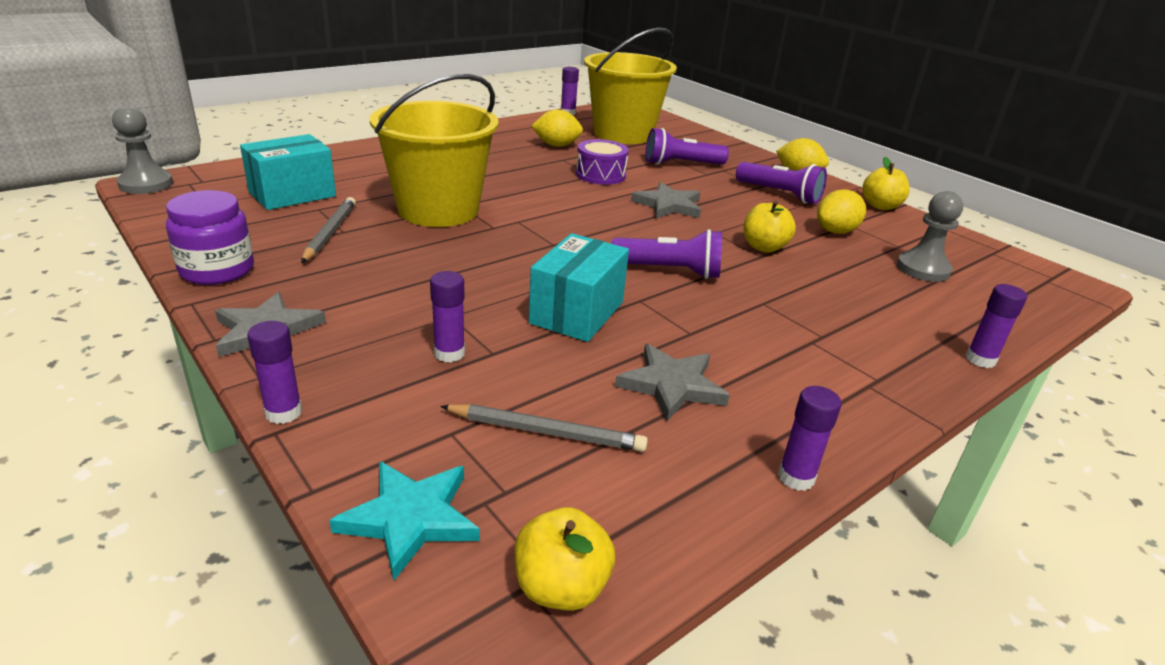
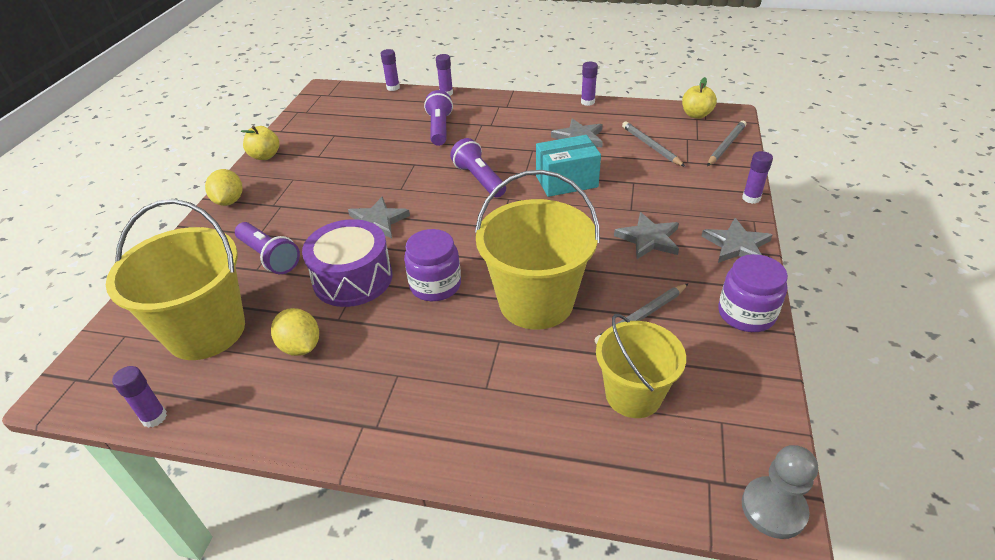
camera: 125 degrees left, 10 degrees up
turquoise box [240,134,336,210] -> yellow bucket [596,314,686,418]
turquoise star [329,461,480,581] -> grey pencil [707,121,746,166]
purple glue stick [430,271,465,363] -> purple glue stick moved to [381,49,400,91]
purple drum [576,139,629,185] -> purple drum [302,219,392,307], size x1.54
purple flashlight [736,162,827,204] -> purple flashlight moved to [424,90,453,146]
yellow apple [743,201,796,253] -> none
yellow lemon [817,189,866,234] -> none
grey pawn [897,191,963,282] -> none
none -> purple jar [404,229,461,301]
none -> grey star [614,212,679,259]

